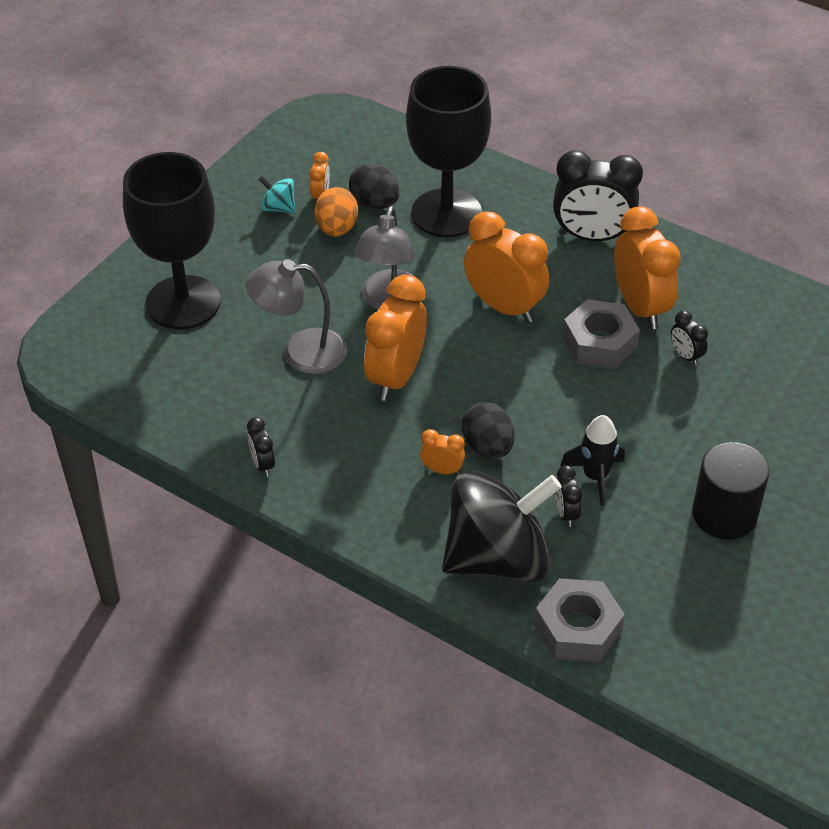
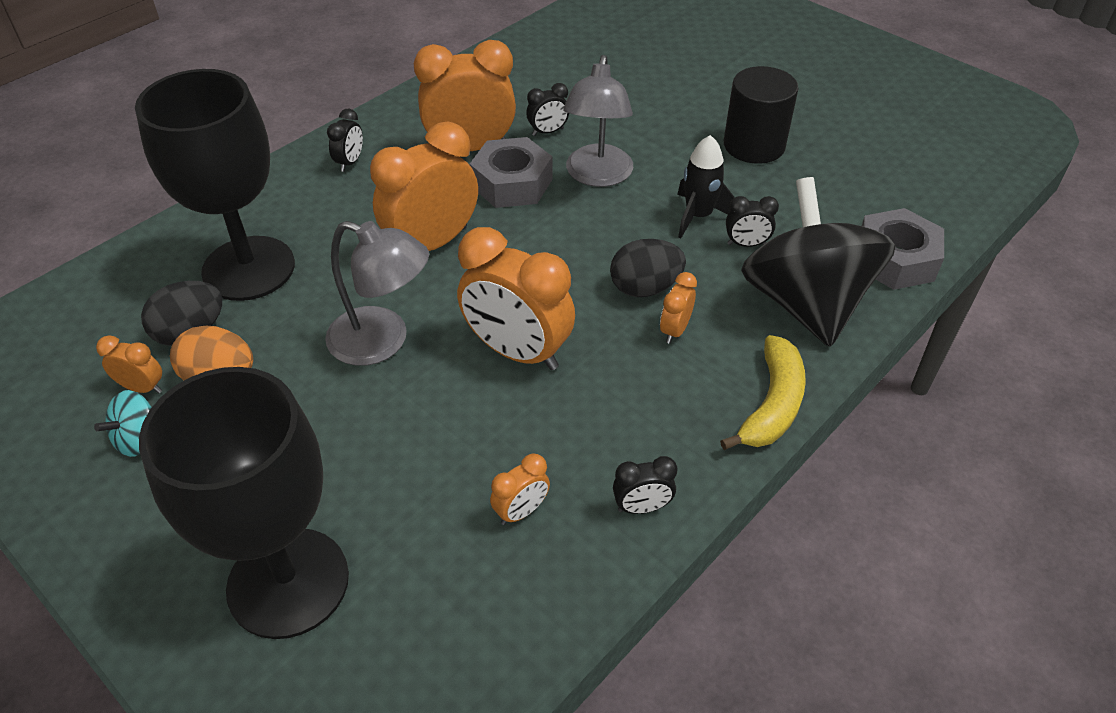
camera: 80 degrees left, 0 degrees up
grey lamp [246,259,347,374] -> grey lamp moved to [563,55,633,187]
black clock [553,150,643,241] -> black clock [327,109,363,172], size x0.46
none -> orange clock [490,454,550,525]
none -> yellow banana [720,335,806,450]

